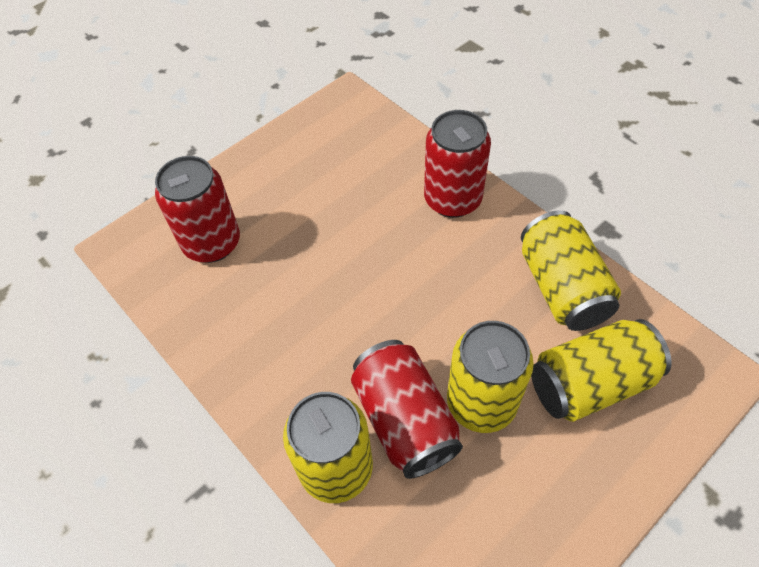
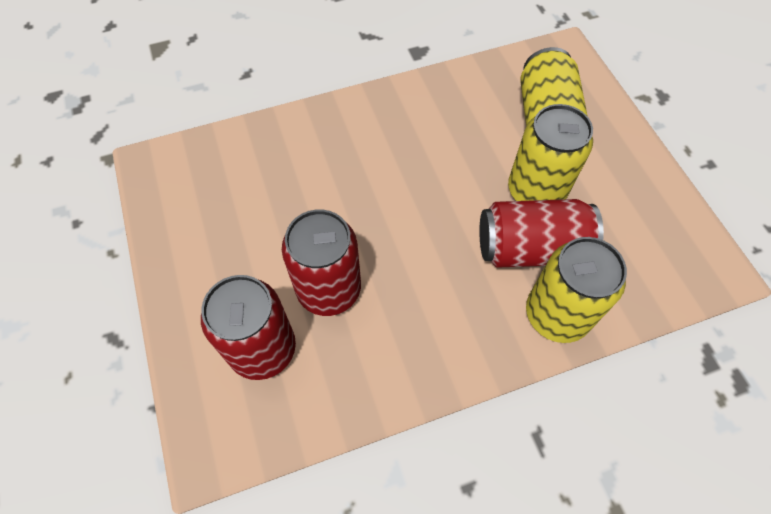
camera: 70 degrees left, 5 degrees up
red can [424,110,491,218] -> red can moved to [282,209,361,316]
yellow can [521,210,621,331] -> none

